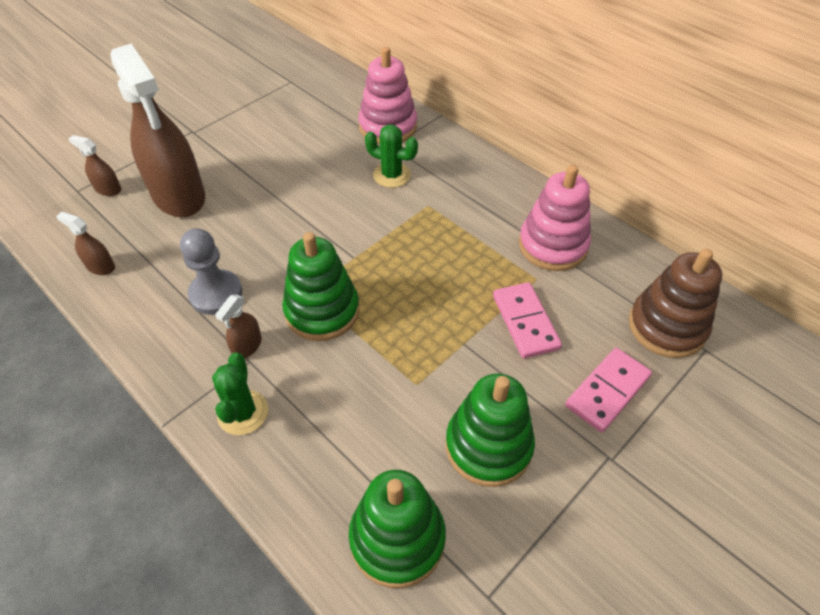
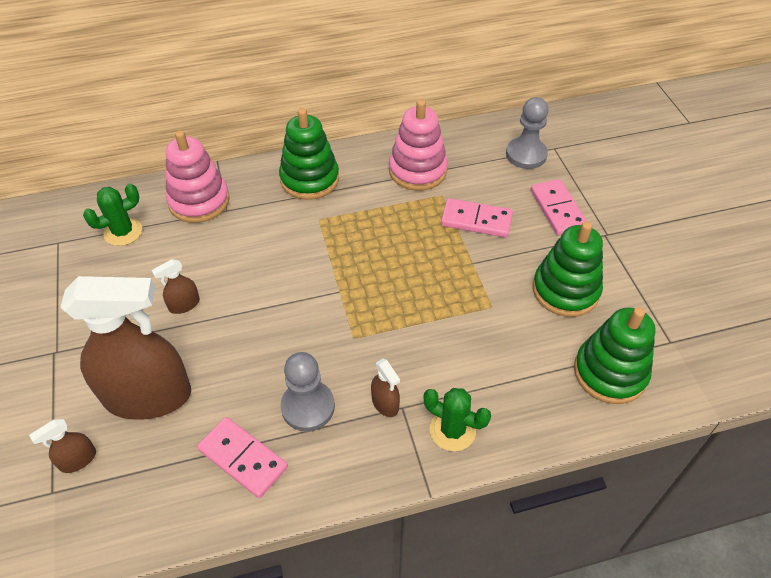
camera: 60 degrees left, 0 degrees up
brown spray bottle [56,212,115,275] -> brown spray bottle moved to [151,259,200,314]
green stacking toy [282,232,359,341] -> green stacking toy moved to [279,108,339,200]
green cactus [365,125,418,188] -> green cactus moved to [83,184,142,246]
brown stacking toy [629,248,722,358] -> grey pawn [506,97,549,169]
none -> pink domino [197,417,288,498]

